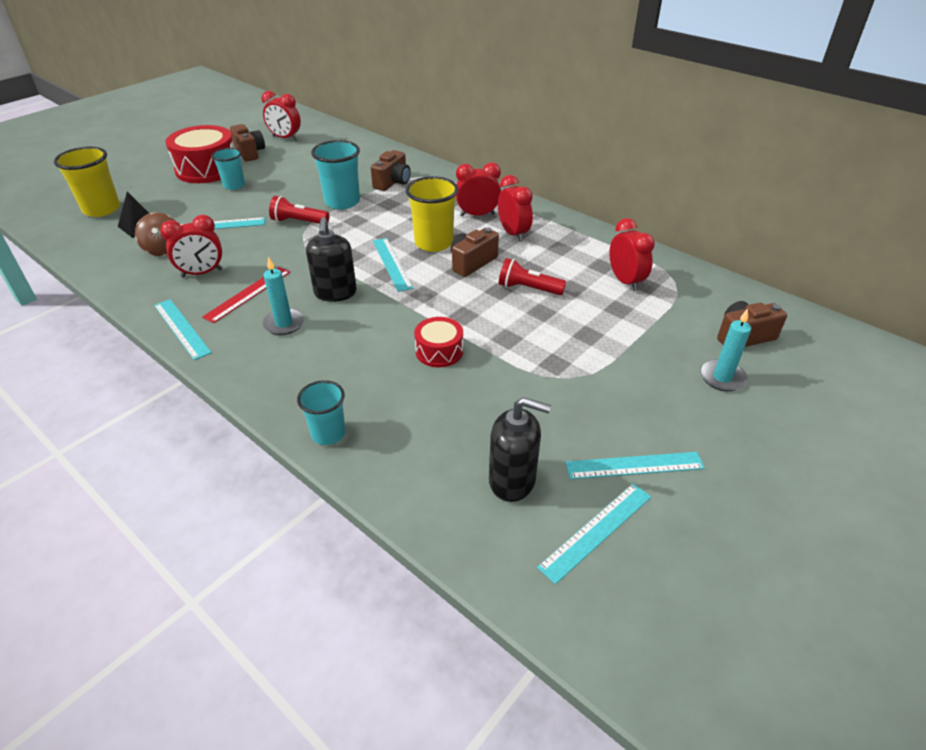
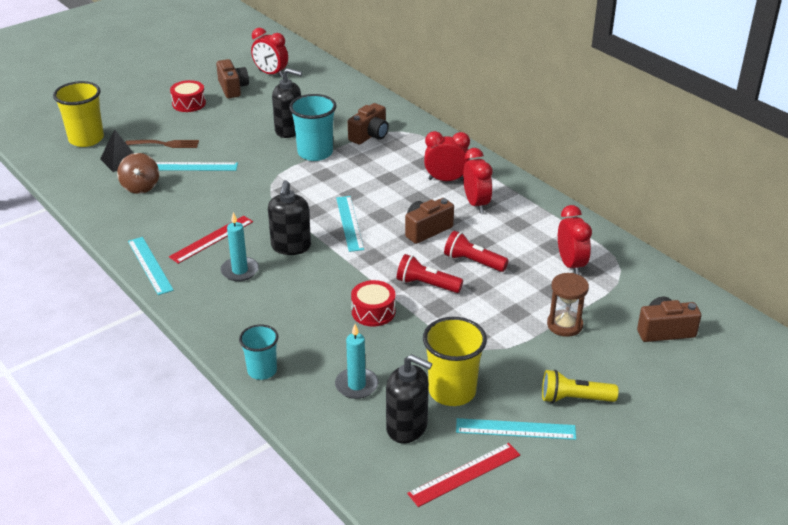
camera: 10 degrees right, 5 degrees down
red clock [160,215,223,277] -> none
red drum [166,125,234,183] -> red drum [170,80,206,112], size x0.54
turquoise cup [212,148,245,190] -> none
red flashlight [269,196,329,224] -> red flashlight moved to [397,254,463,293]
yellow cup [406,176,459,252] -> yellow cup moved to [423,317,487,406]
turquoise ruler [537,484,651,584] -> red ruler [407,443,520,507]
turquoise candle [700,309,751,391] -> turquoise candle moved to [335,324,379,399]
none -> brown fork [125,140,199,148]
none -> black soap dispenser [272,68,302,138]
none -> yellow flashlight [542,370,619,403]
none -> brown hourglass [547,273,589,337]

